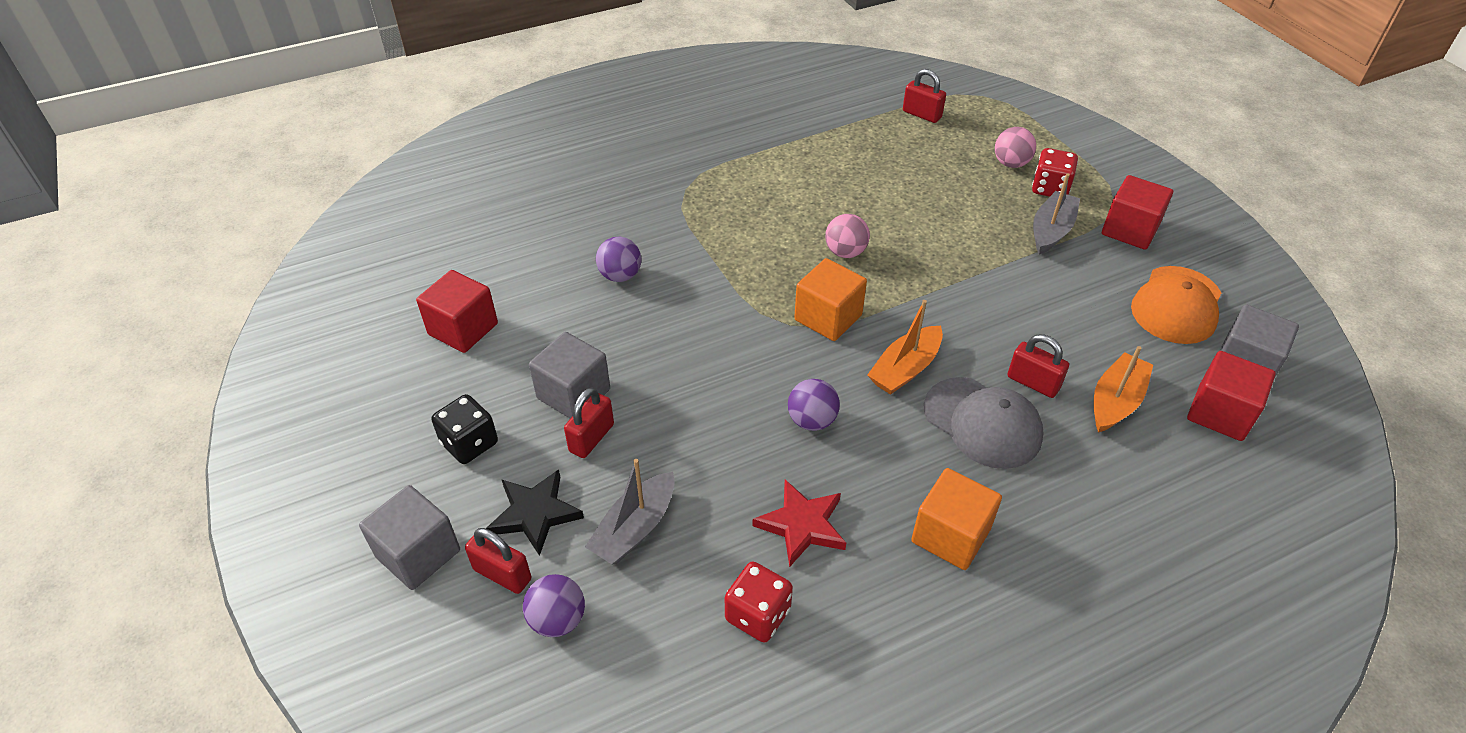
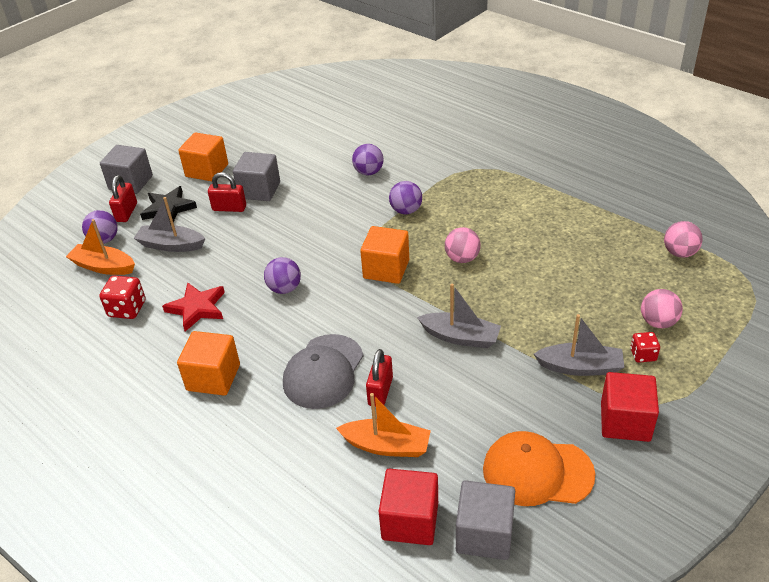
camera: 70 degrees right, 5 degrees down
red cube [416,270,498,353] -> none
black dice [431,394,498,464] -> orange cube [178,132,228,181]
orange boat [867,300,943,395] -> orange boat moved to [66,219,135,275]
red padlock [903,69,946,123] -> pink ball [664,221,703,258]
red dice [1032,148,1078,197] -> red dice [630,332,660,363], size x0.64
none -> purple ball [389,181,422,214]
none -> grey boat [417,284,501,348]

